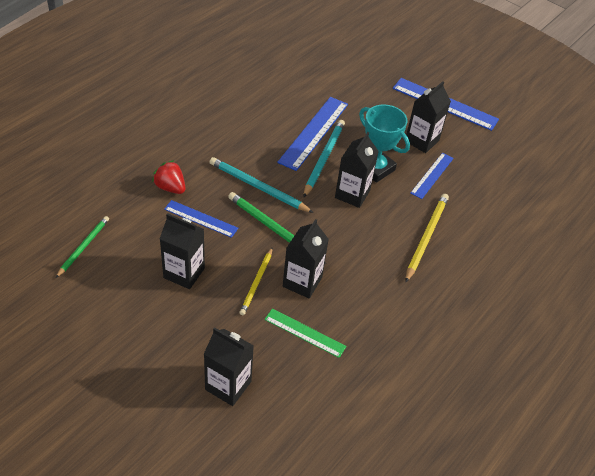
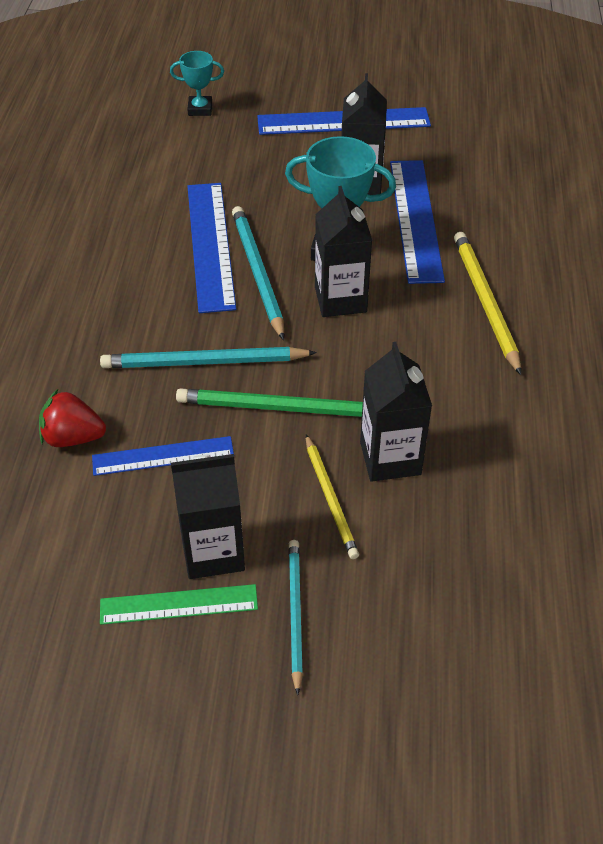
camera: 30 degrees left, 0 degrees up
green pencil [56,216,109,278] -> none
black carton [204,327,254,406] -> none
green ruler [264,308,346,358] -> green ruler moved to [100,584,258,625]
blue ruler [410,153,454,199] -> blue ruler [390,160,445,284], size x1.67
none -> turquoise trophy [170,51,224,116]
none -> turquoise pencil [288,540,303,695]

